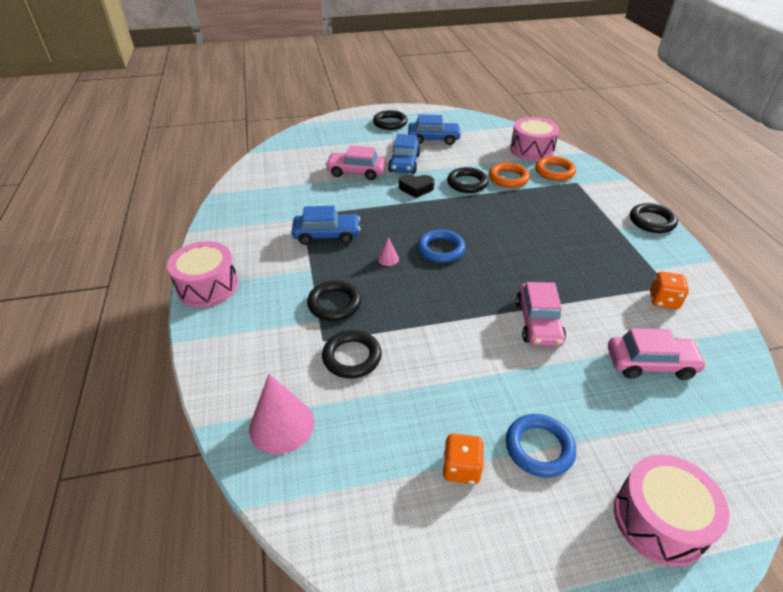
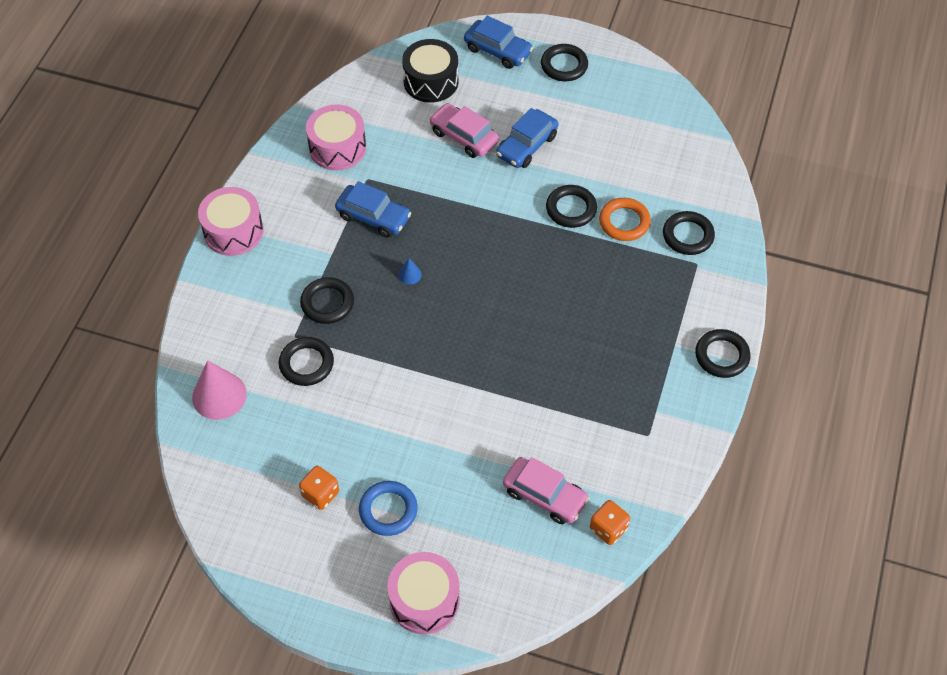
camera: 30 degrees right, 15 degrees up
pink cone [378,237,399,266] -> blue cone [399,258,422,284]
black heart [399,175,434,198] -> none
blue car [408,115,462,145] -> blue car moved to [464,16,533,69]
blue ring [417,229,466,263] -> none
pink drum [510,117,559,161] -> pink drum moved to [306,104,366,170]
pink car [516,282,566,347] -> none
orange ring [535,156,576,181] -> black ring [663,211,715,255]
orange dice [650,272,689,309] -> orange dice moved to [590,500,630,545]
none -> black drum [402,39,459,103]

